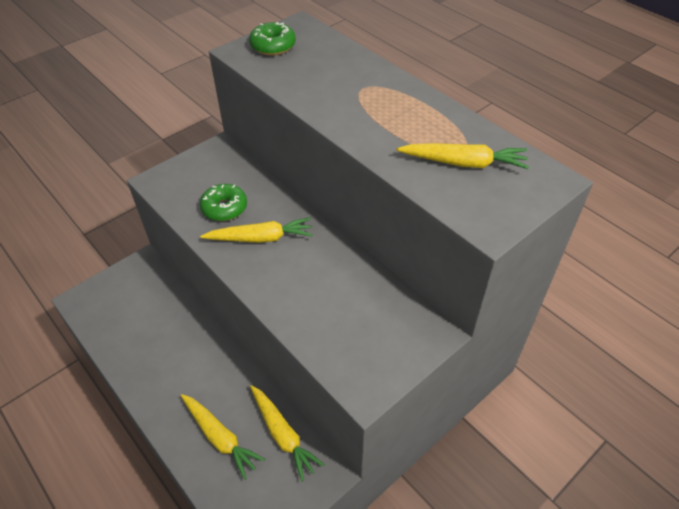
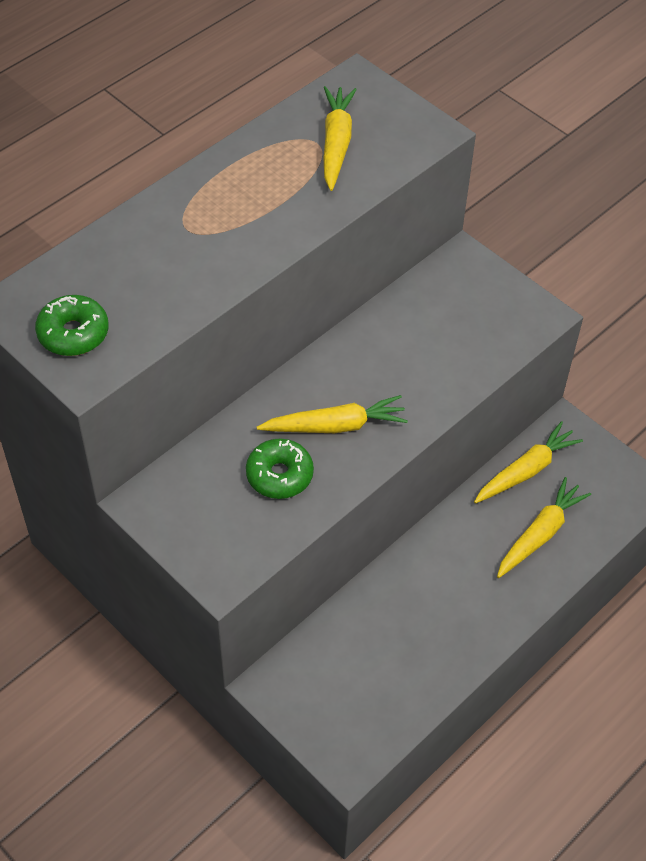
camera: 95 degrees left, 5 degrees up
yellow carrot [200,217,313,243] -> yellow carrot turned 90 degrees clockwise [256,395,408,433]

